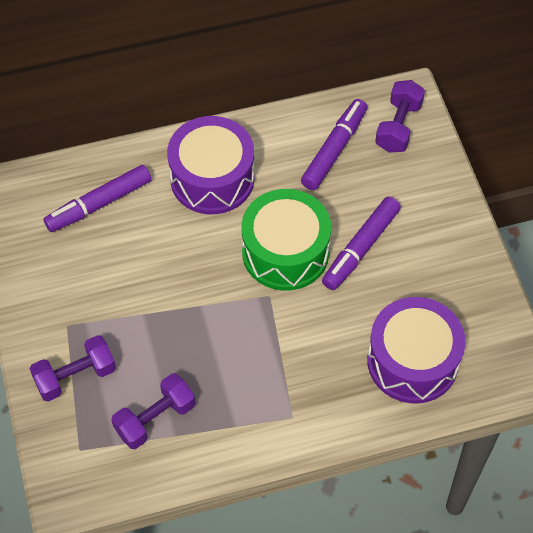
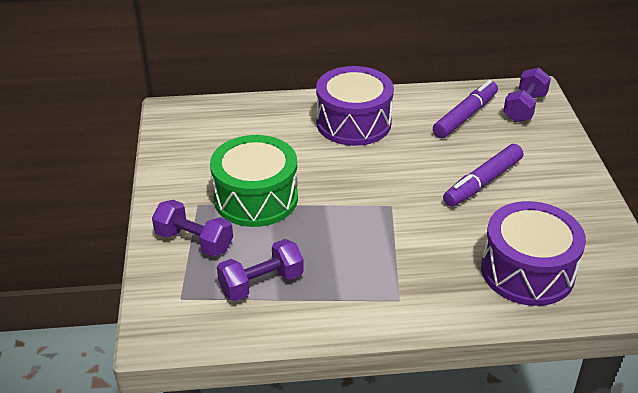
camera: 10 degrees right, 20 degrees down
purple dumbbell [30,335,116,401] -> purple dumbbell turned 45 degrees clockwise [152,200,233,257]
purple marker [44,165,151,232] -> none
green drum [241,189,331,291] -> green drum moved to [210,135,298,227]

